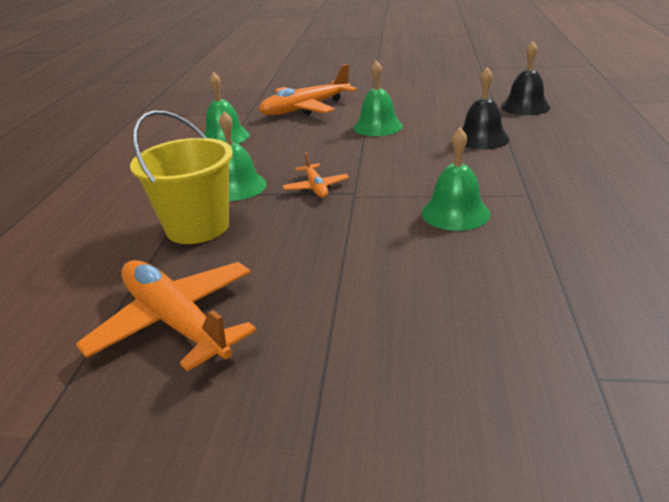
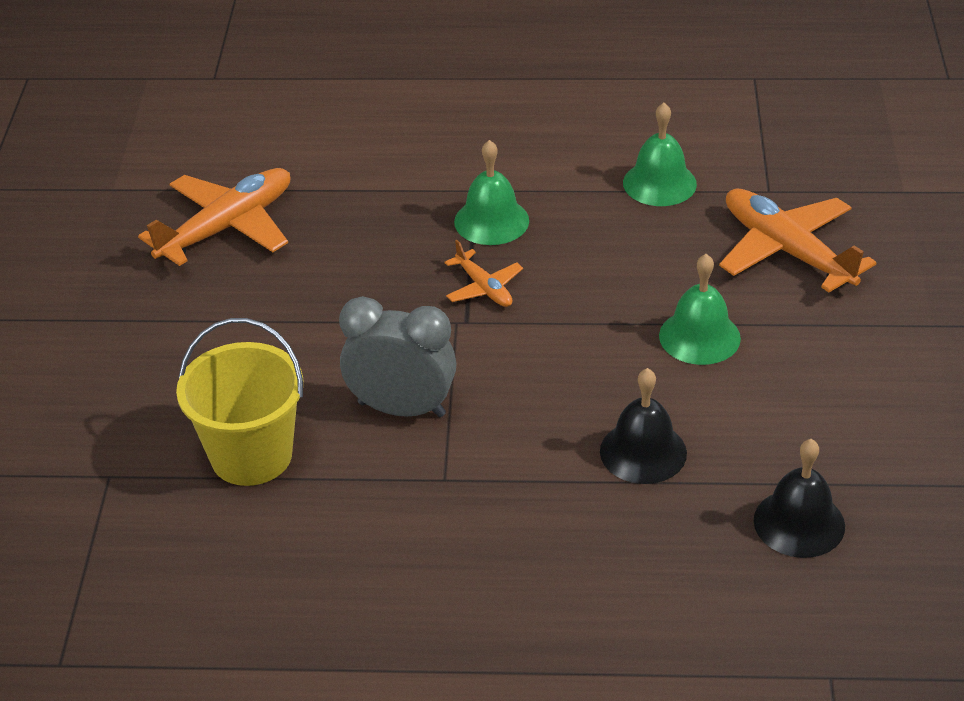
camera: 85 degrees right, 10 degrees up
yellow bucket [130,110,233,244] -> yellow bucket moved to [176,318,303,486]
orange plane [282,152,349,198] -> orange plane turned 105 degrees counterclockwise [444,240,523,307]
green bell [421,128,490,231] -> grey clock [339,296,456,417]

